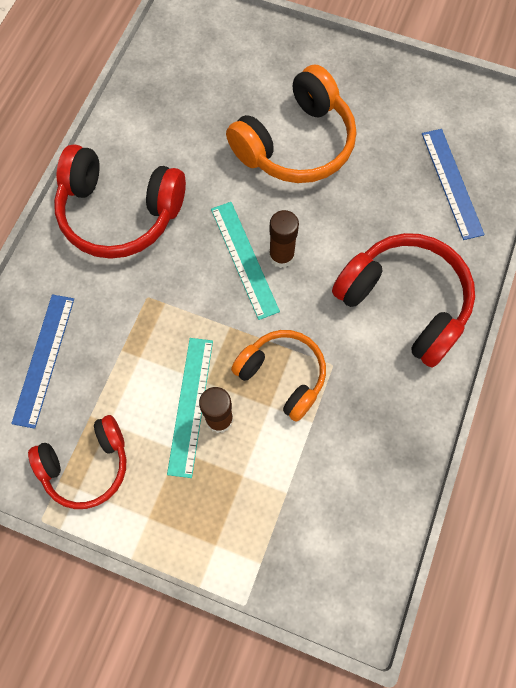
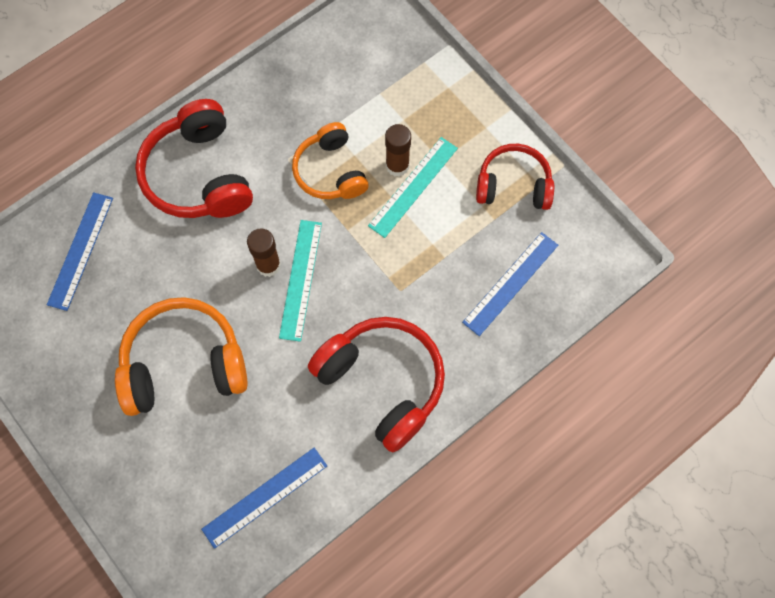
camera: 150 degrees left, 0 degrees up
none -> blue ruler [201,448,327,549]

